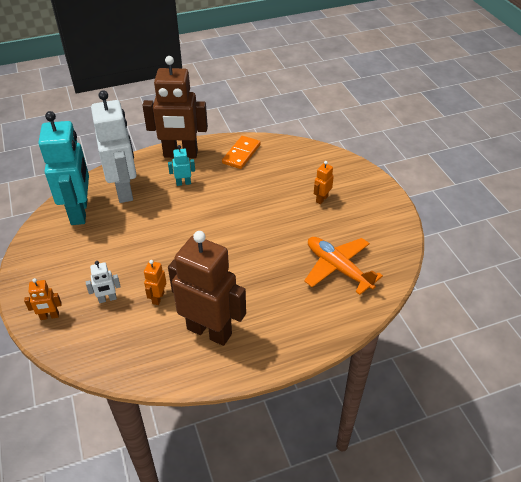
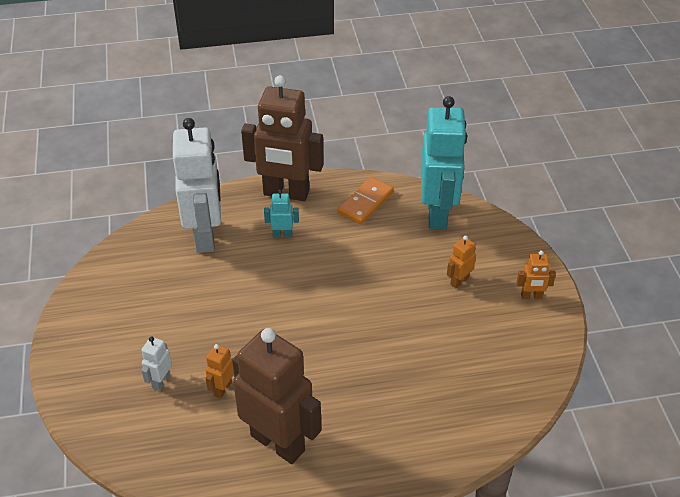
camera: 10 degrees right, 0 degrees up
orange robot [24,278,62,320] -> orange robot moved to [516,250,556,299]
turquoise robot [38,111,89,225] -> turquoise robot moved to [421,96,467,230]
white robot [86,261,120,303] -> white robot turned 120 degrees clockwise [141,336,172,391]
orange plane [304,237,383,295] -> none

